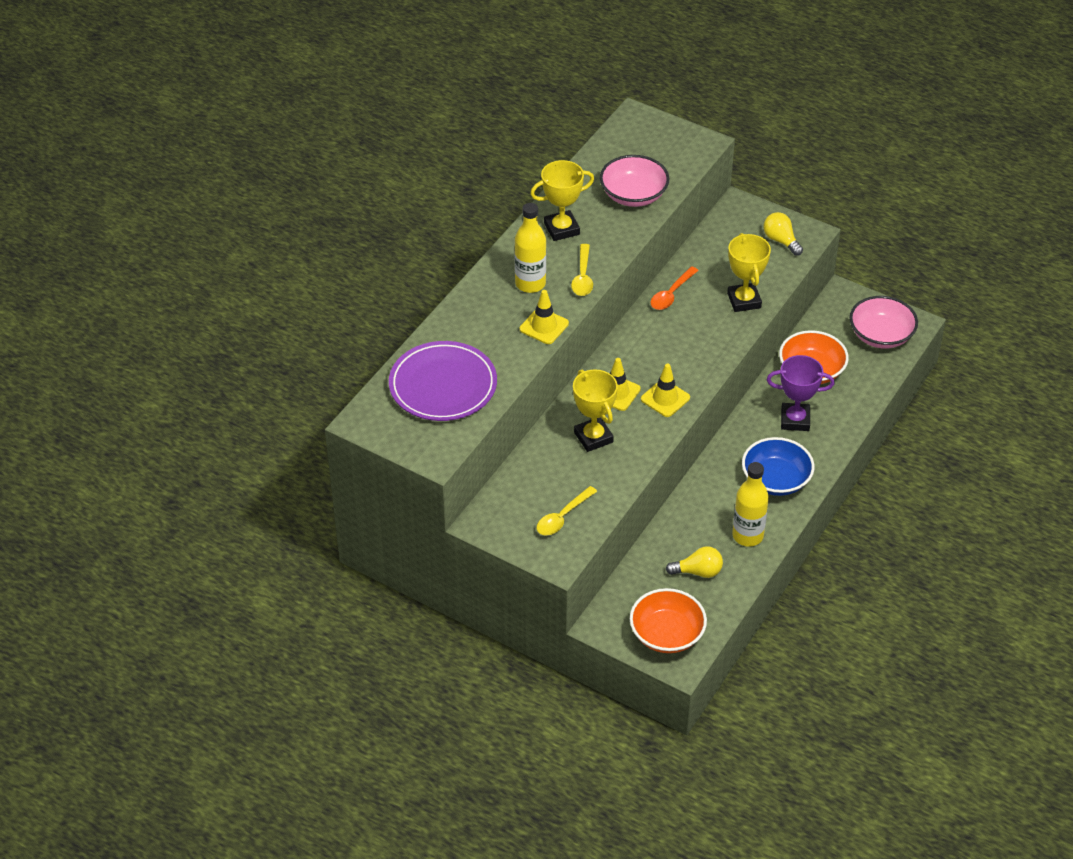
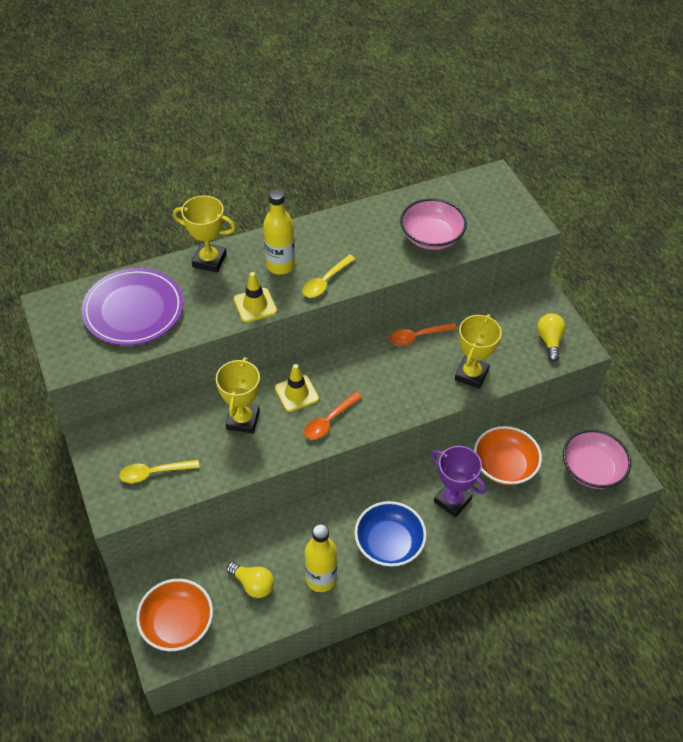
camera: 35 degrees right, 5 degrees up
yellow trophy [530,160,594,241] -> yellow trophy moved to [173,195,236,273]
yellow traffic cone [641,363,690,417] -> orange spoon [304,392,362,440]

